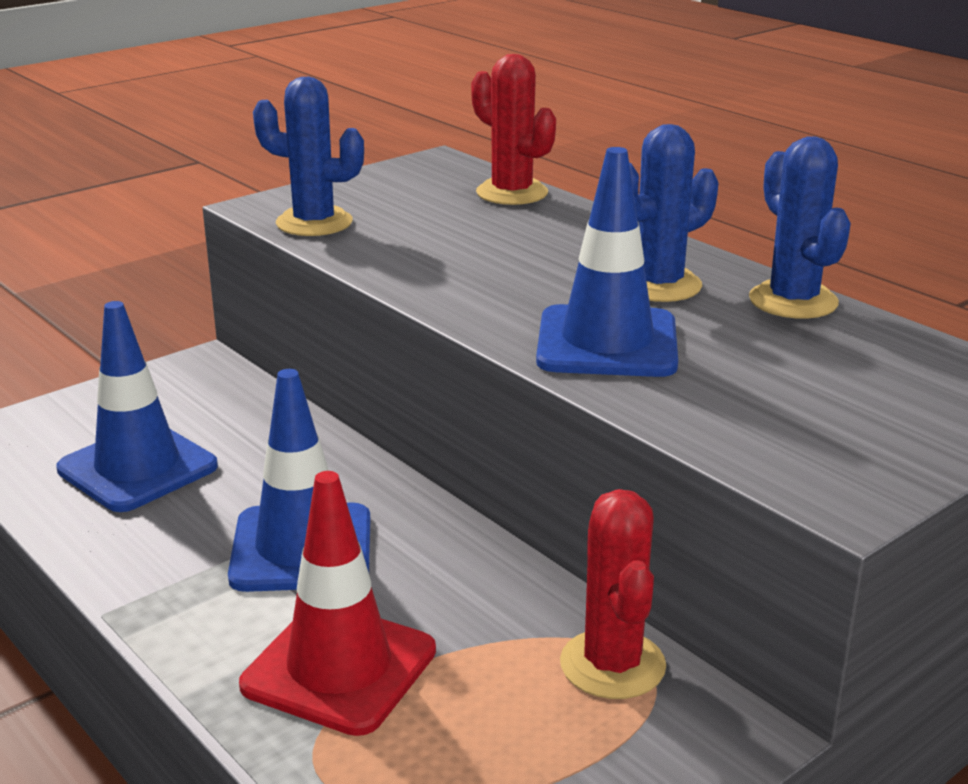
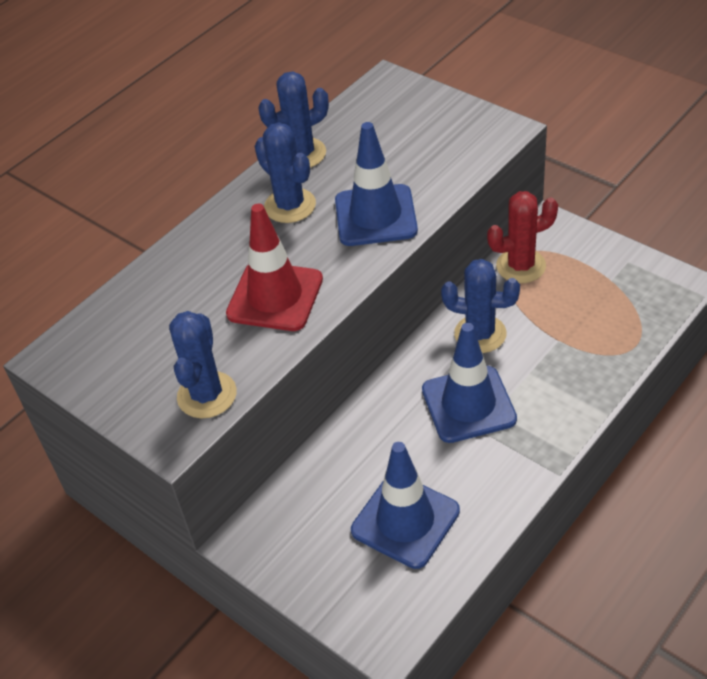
camera: 95 degrees left, 20 degrees up
red traffic cone [239,471,436,736] -> red traffic cone moved to [226,204,323,331]
red cactus [471,54,556,205] -> none
none -> blue cactus [441,259,520,353]

